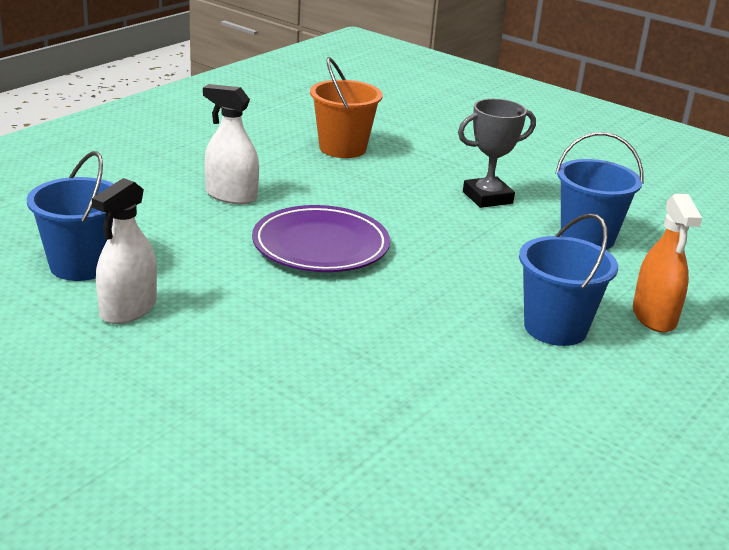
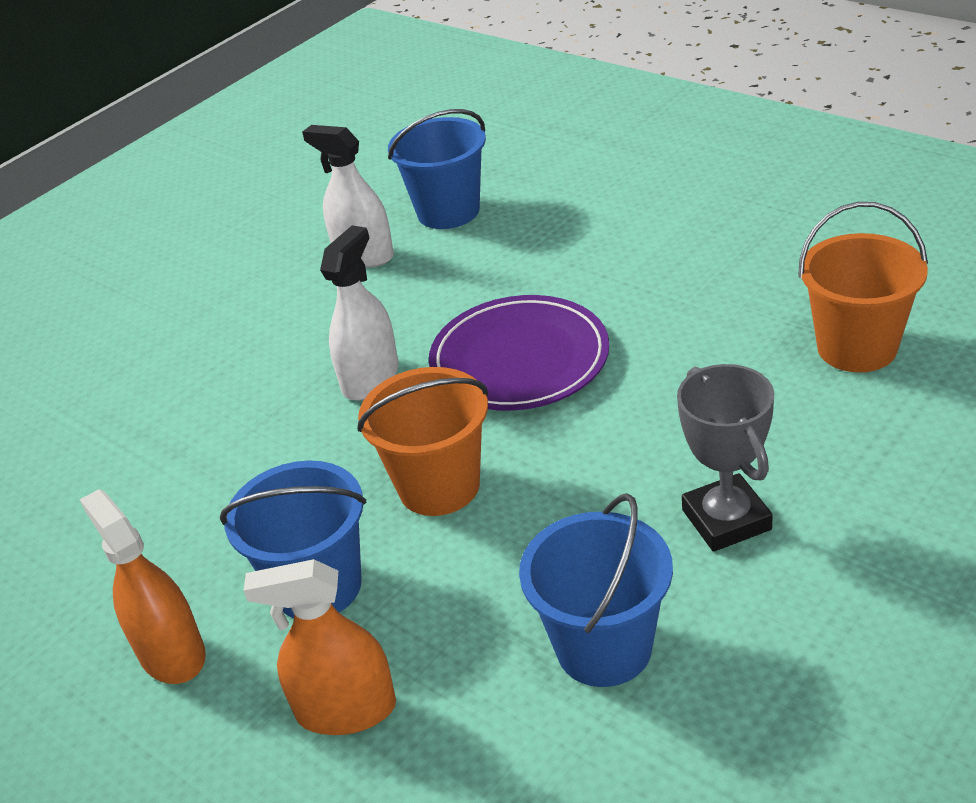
camera: 100 degrees right, 10 degrees up
white spray bottle [203,84,259,204] -> white spray bottle moved to [320,225,399,401]
none -> orange spray bottle [79,489,206,684]
none -> orange bucket [357,367,489,516]

